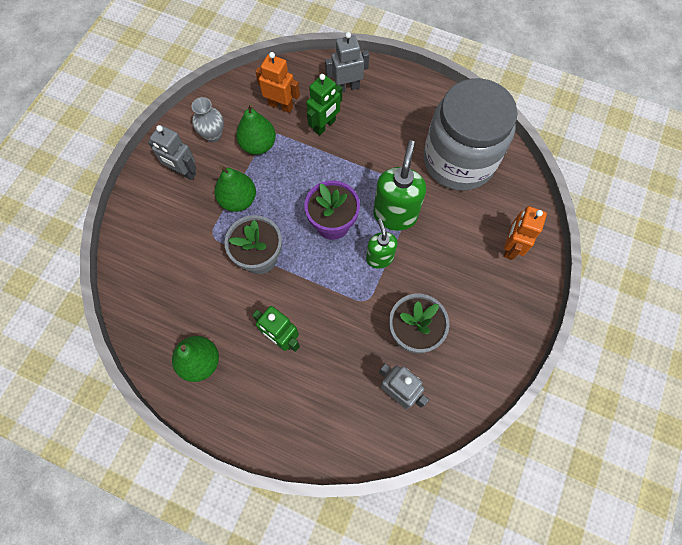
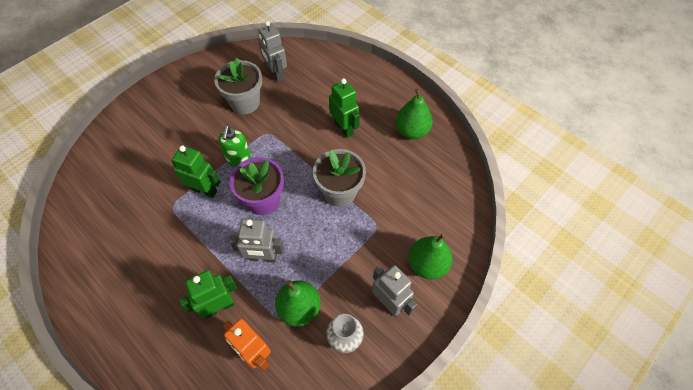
camera: 160 degrees left, 10 degrees down
green pear [214,165,256,212] -> green pear moved to [408,233,452,279]
grey robot [325,32,369,92] -> grey robot moved to [229,219,284,263]
green soap dispenser [373,140,426,231] -> green robot [172,145,220,198]
grey jar [424,78,517,191] -> none
orange robot [504,206,547,260] -> none

